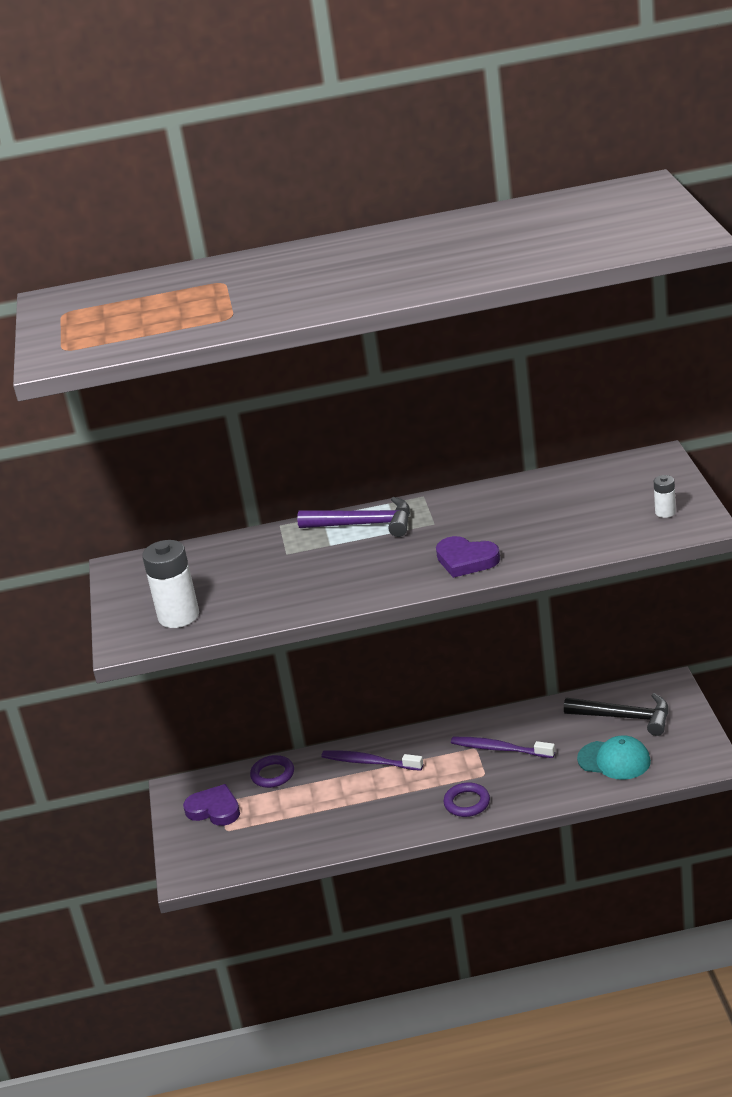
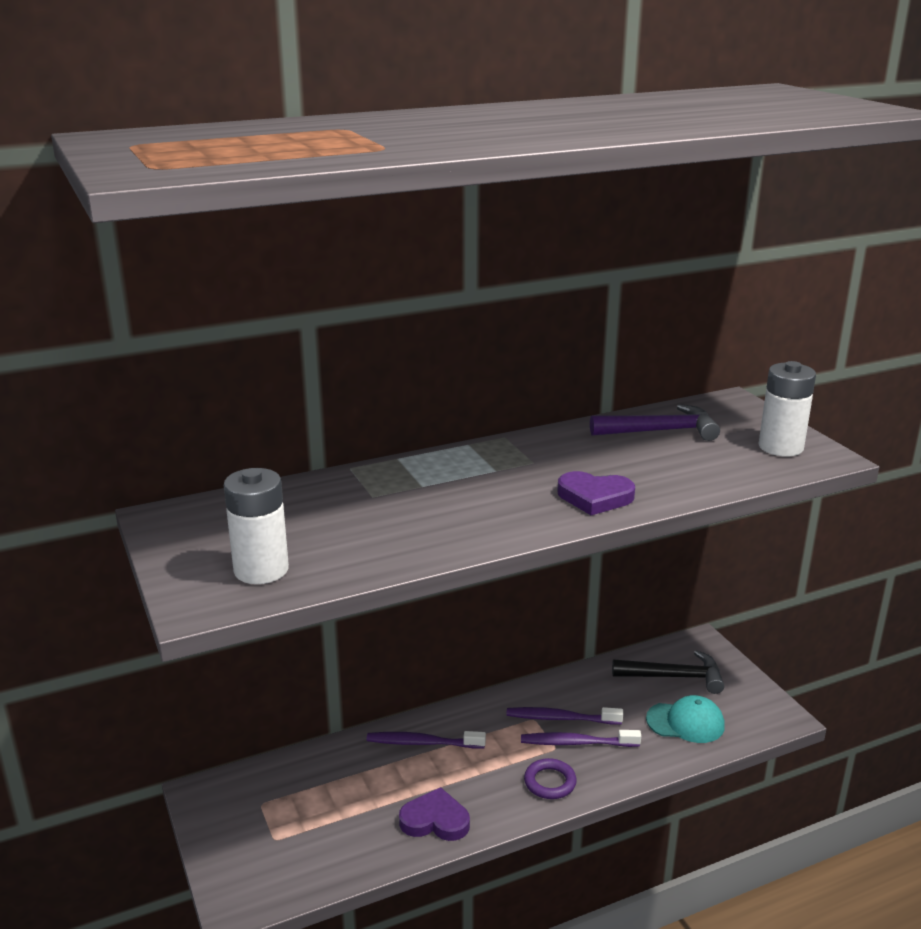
camera: 20 degrees left, 5 degrees down
purple heart [183,784,240,826] -> purple heart moved to [399,787,470,841]
purple ring [250,755,294,788] -> none
purple hammer [297,497,410,537] -> purple hammer moved to [590,404,720,441]
white battery [654,475,676,518] -> white battery [758,361,816,457], size x2.02
none -> purple toothbrush [521,730,641,747]

